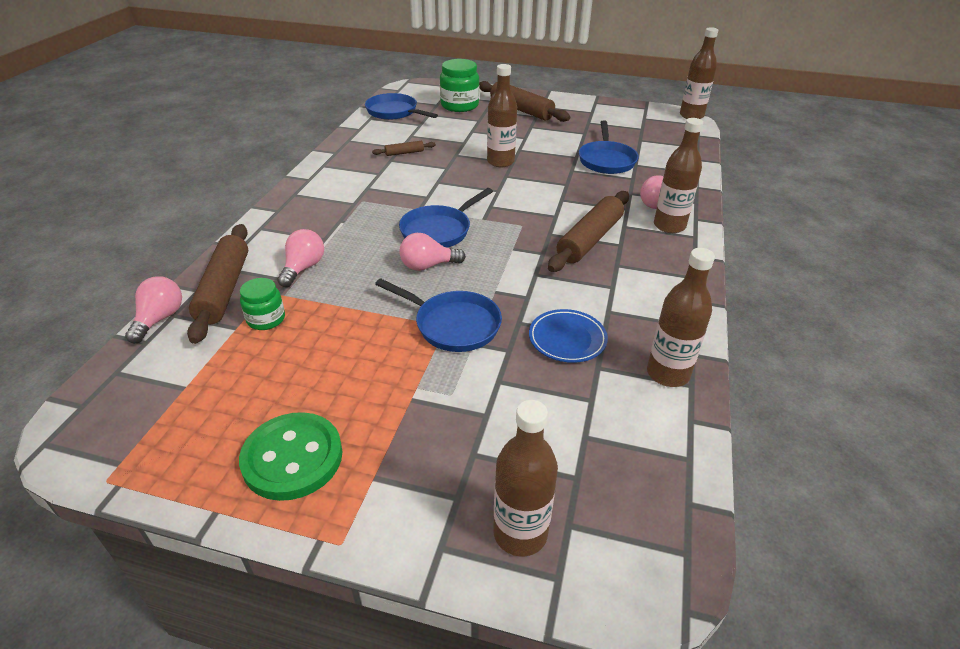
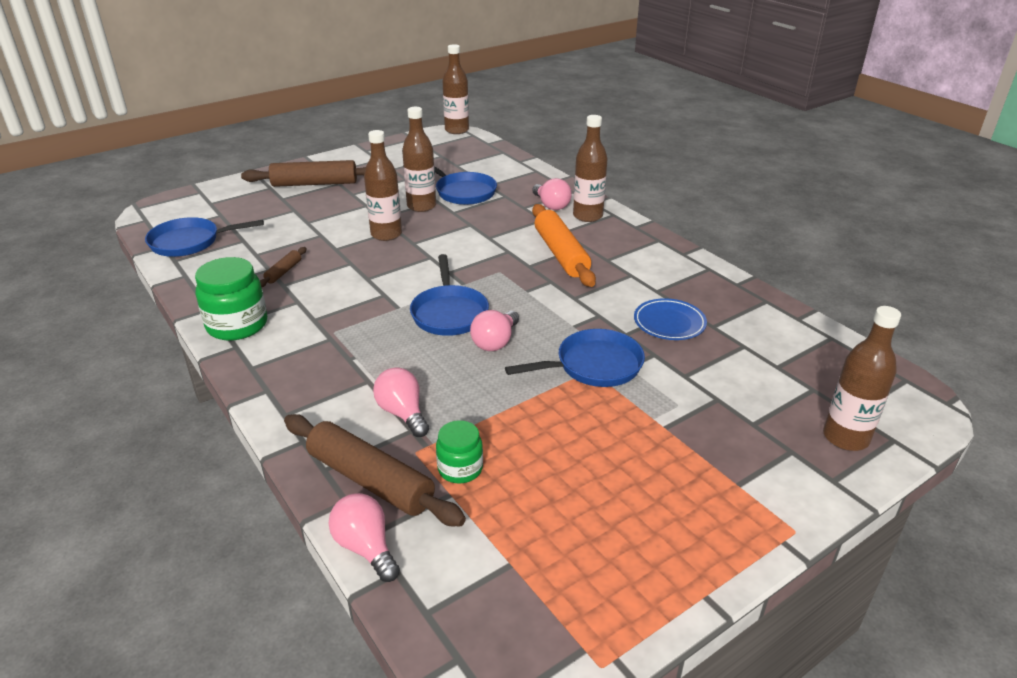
camera: 50 degrees left, 5 degrees down
green button [239,412,342,501] -> none
green jar [440,59,479,112] -> green jar moved to [195,257,267,341]
brown rolling pin [548,191,629,272] -> orange rolling pin [532,204,596,287]
brown bottle [647,248,715,387] -> brown bottle moved to [402,107,436,212]

